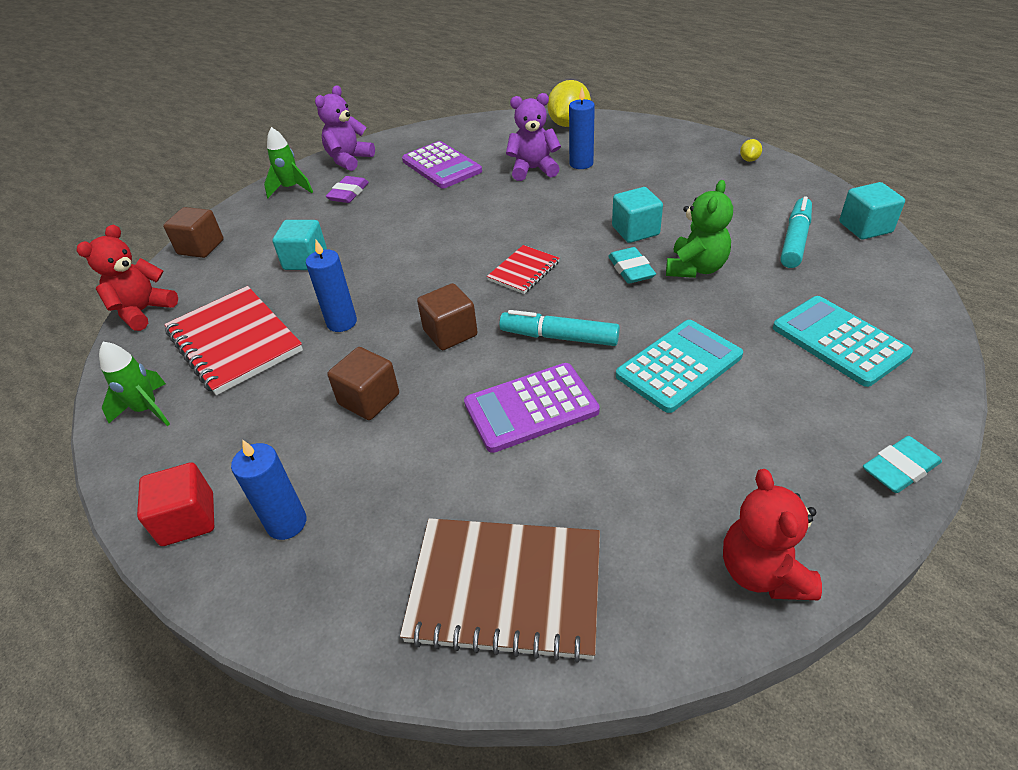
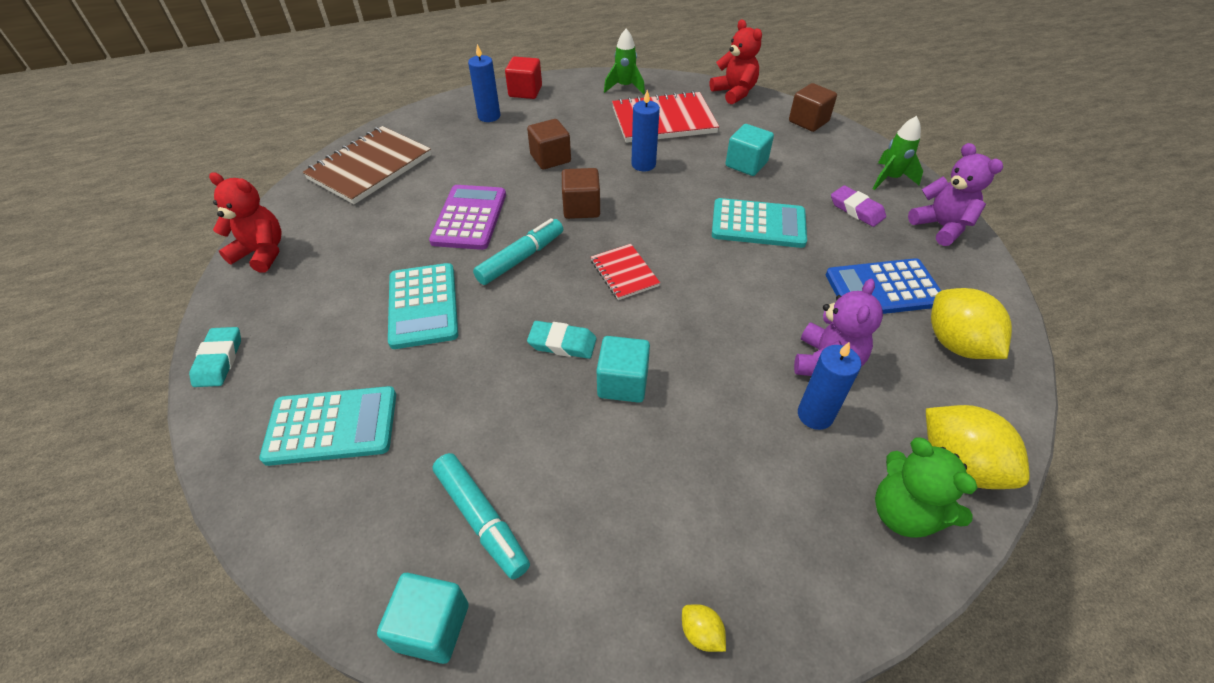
camera: 115 degrees right, 5 degrees up
purple calculator [402,141,482,189] -> blue calculator [826,258,941,314]
green teddy bear [666,180,733,278] -> green teddy bear moved to [875,437,978,538]
none -> turquoise calculator [712,198,807,248]
none -> yellow lemon [931,288,1012,359]

